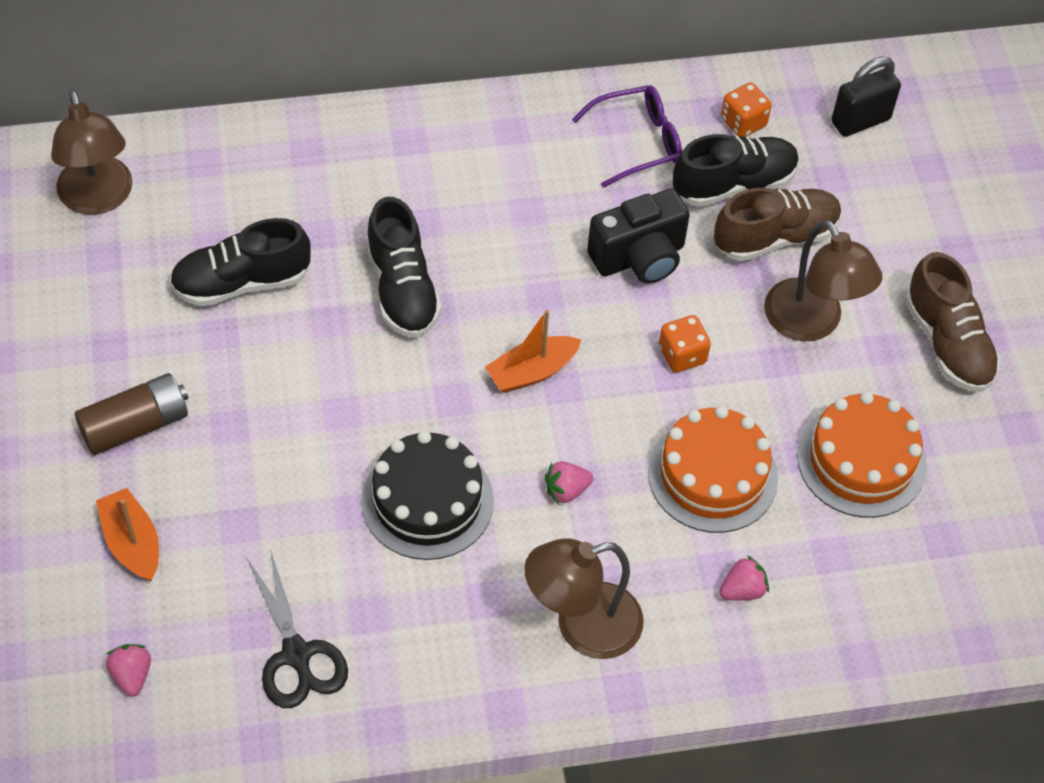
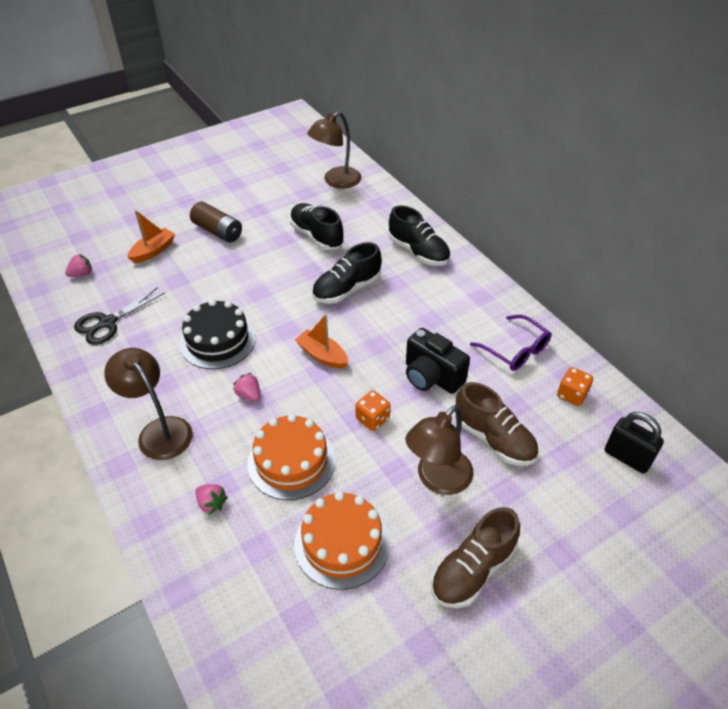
camera: 70 degrees right, 10 degrees down
black shoe [673,134,799,207] -> black shoe moved to [389,205,450,266]

